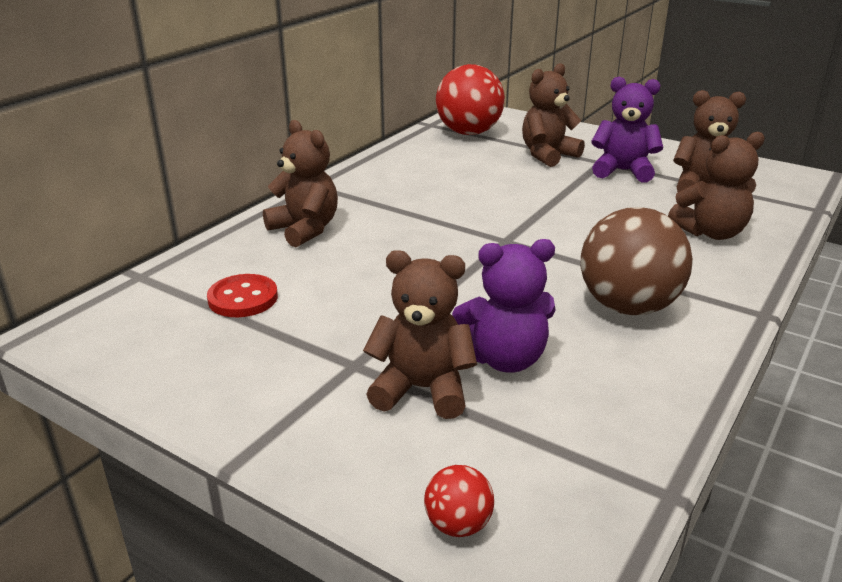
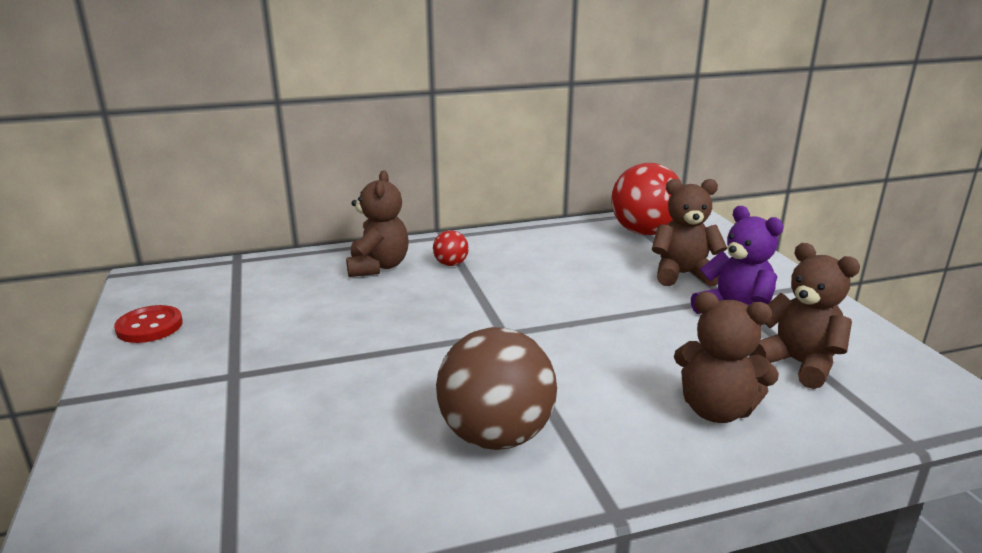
camera: 40 degrees right, 5 degrees down
red button [207,274,278,317] -> red button moved to [114,305,183,343]
brown teddy bear [363,250,477,419] -> none
red ball [424,465,494,537] -> red ball moved to [433,230,469,266]
purple teddy bear [452,239,556,373] -> none

